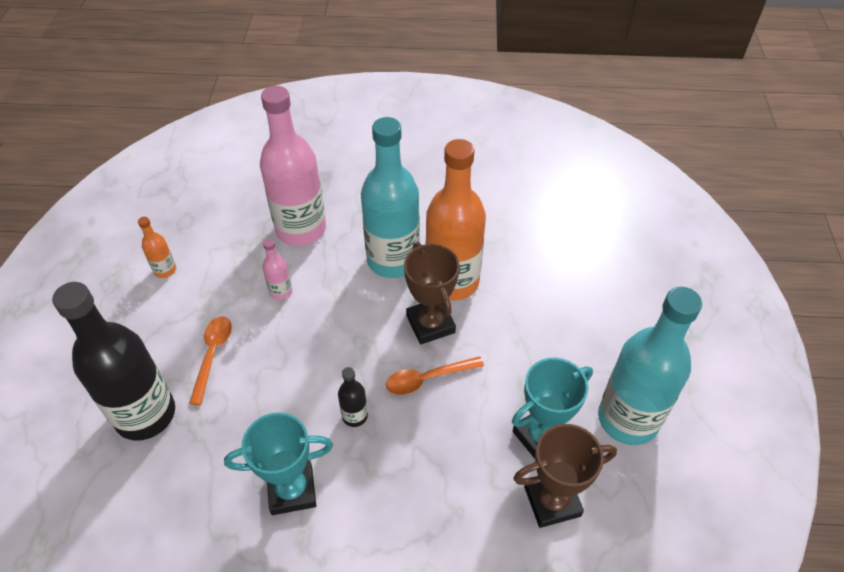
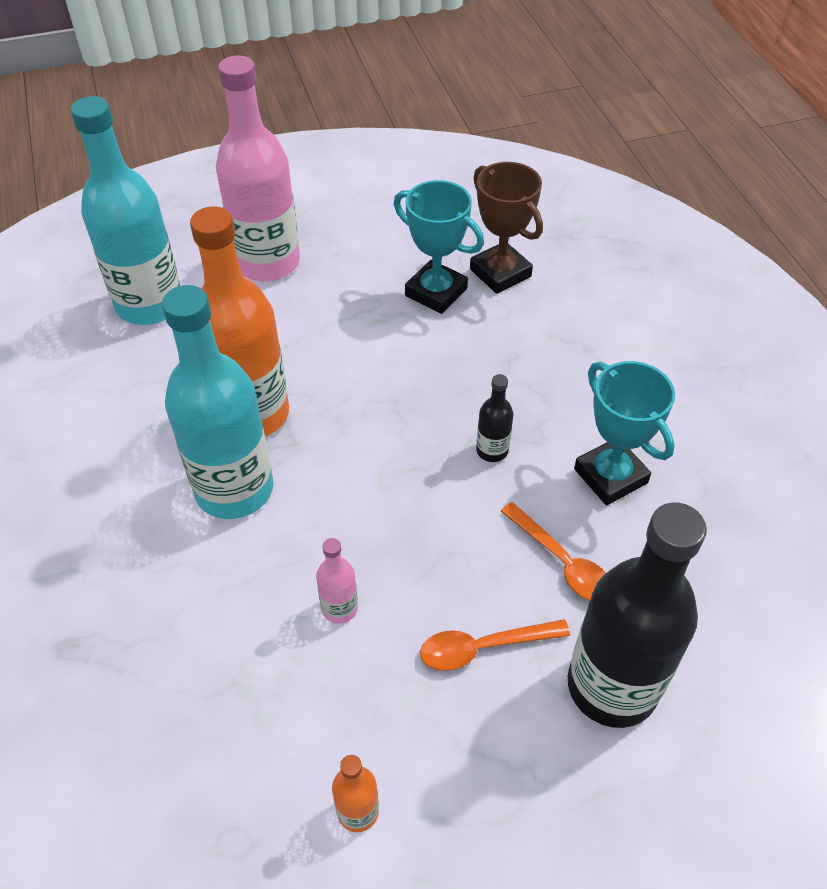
camera: 110 degrees left, 0 degrees up
pink bottle [260,86,326,246] -> pink bottle moved to [216,56,300,282]
orange spoon [386,356,484,395] -> orange spoon moved to [501,502,606,601]
brown trophy [404,242,460,344] -> none
turquoise bottle [598,287,702,445] -> turquoise bottle moved to [71,96,180,325]

